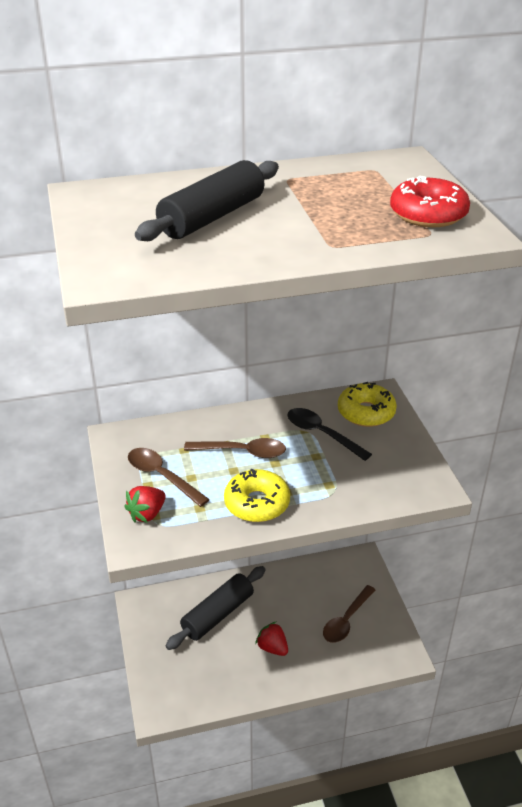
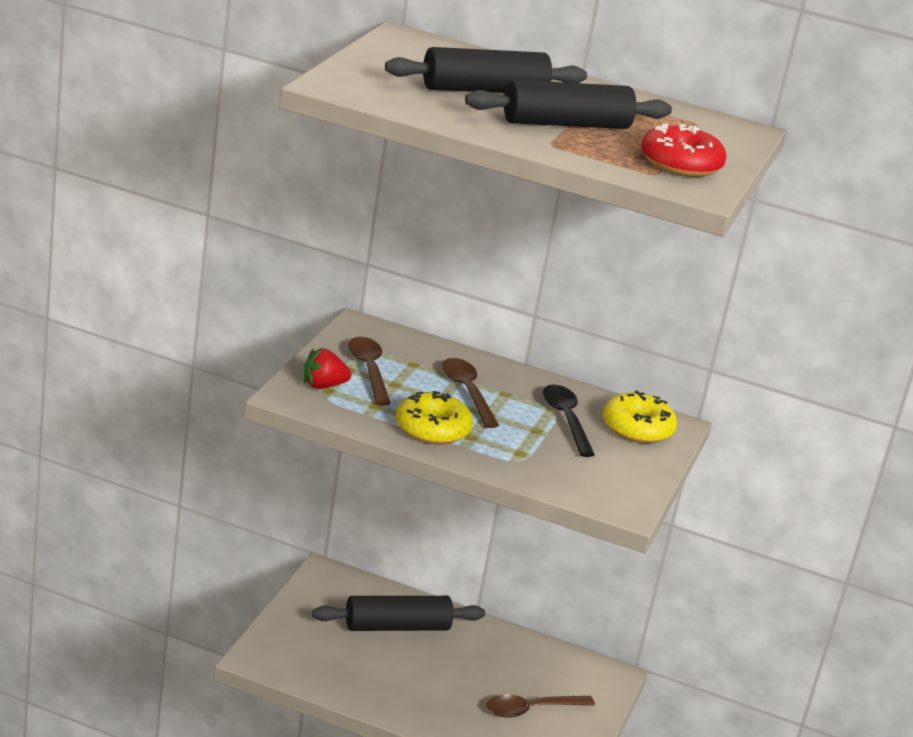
camera: 30 degrees right, 10 degrees down
brown spoon [184,438,286,458] -> brown spoon turned 150 degrees counterclockwise [442,358,499,428]
red strawberry [255,621,288,656] -> none
none -> black rolling pin [465,80,672,129]

